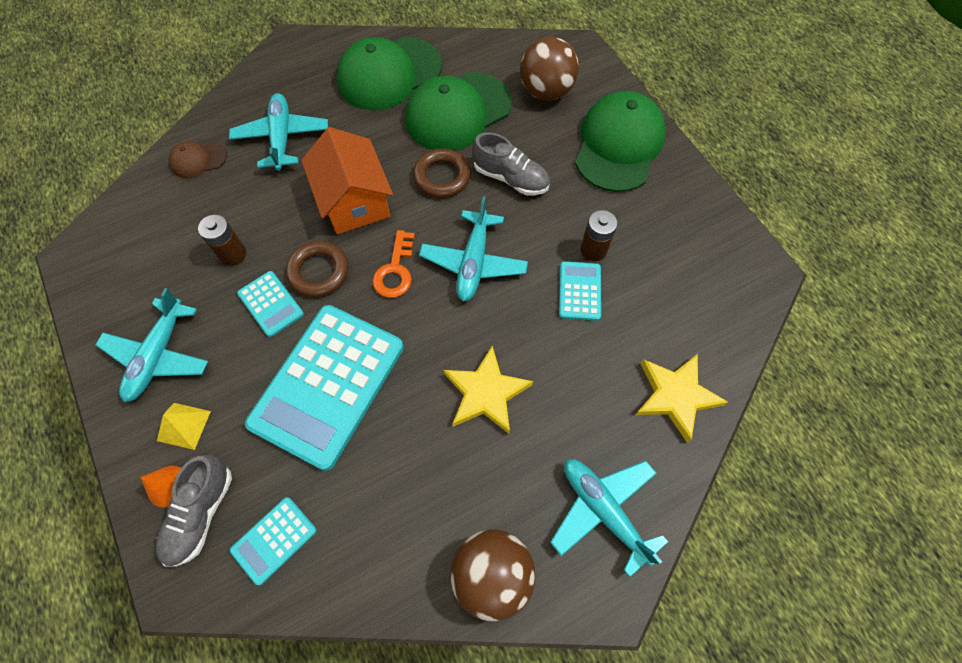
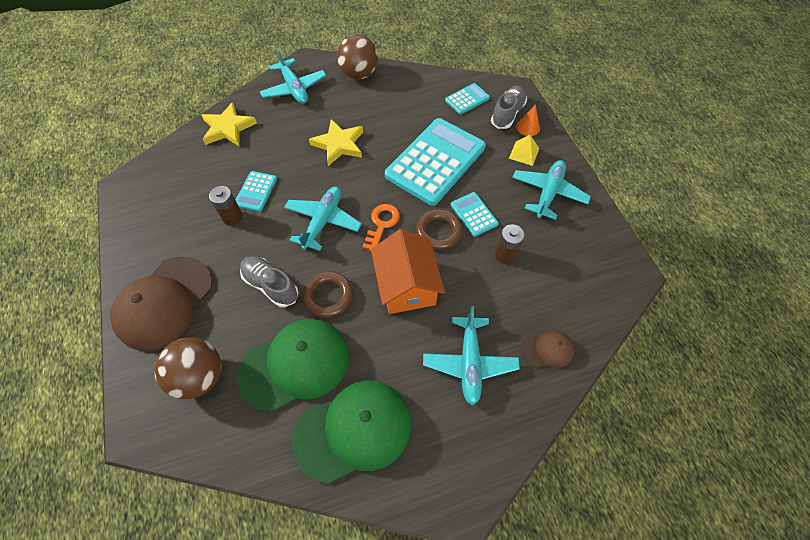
camera: 170 degrees left, 5 degrees down
green cap [575,91,666,192] -> brown cap [110,256,212,351]

